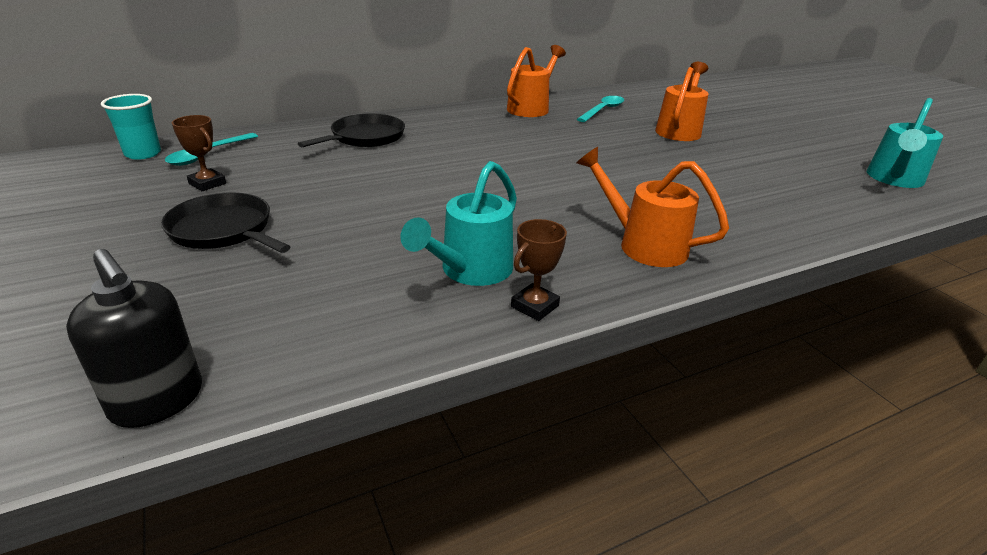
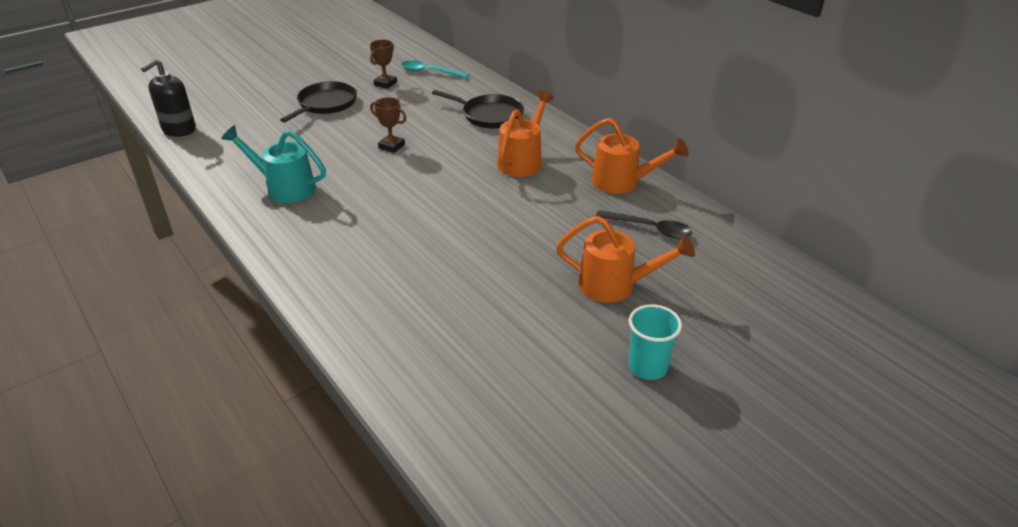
camera: 80 degrees right, 5 degrees up
turquoise cup [101,94,161,160] -> turquoise cup moved to [629,304,682,380]
brown trophy [511,219,567,321] -> brown trophy moved to [370,97,407,153]
turquoise spoon [577,96,624,122] -> black spoon [596,210,692,238]
orange watering can [577,147,729,267] -> orange watering can moved to [497,91,554,177]
turquoise watering can [867,98,943,188] -> none

